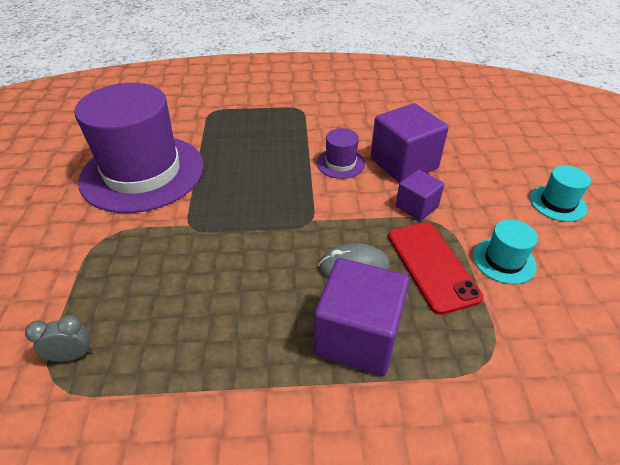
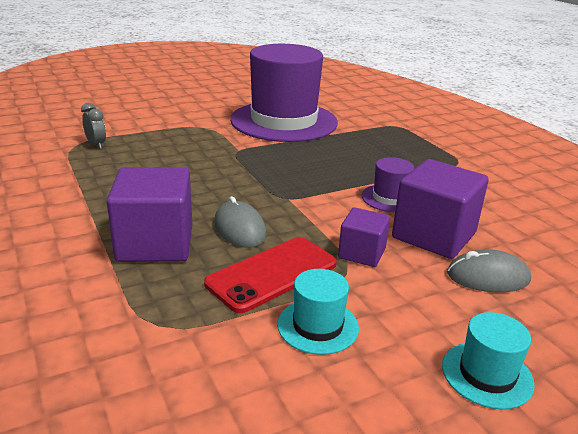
camera: 65 degrees right, 15 degrees down
none -> grey mouse [447,249,531,292]

